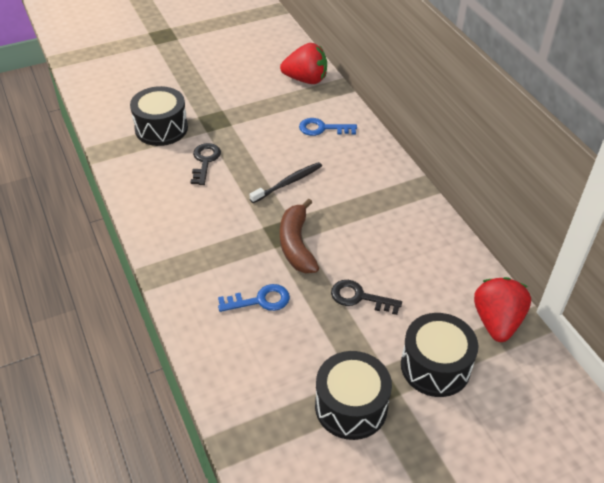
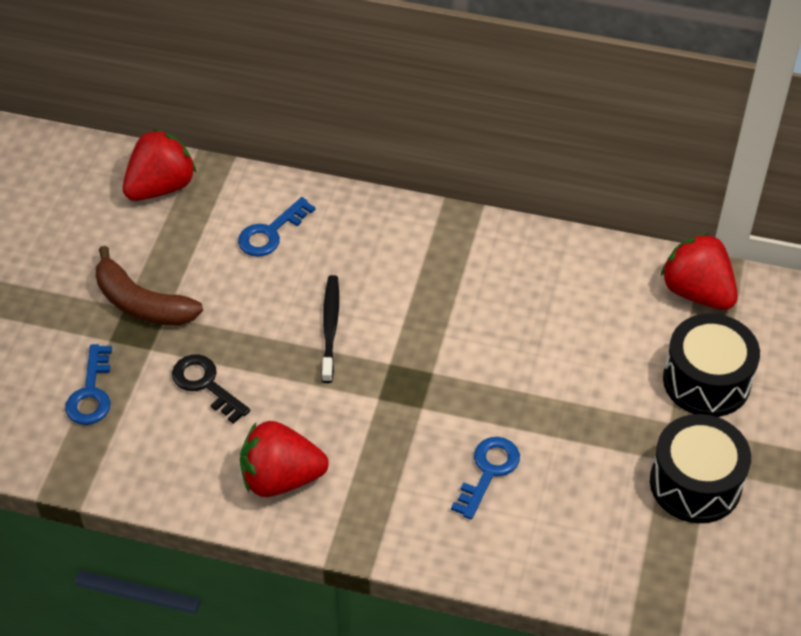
camera: 50 degrees left, 5 degrees up
black drum [130,86,188,146] -> blue key [65,344,112,425]
brown banana [280,198,319,273] -> brown banana moved to [96,246,203,326]
black key [331,280,402,315] -> none
none -> red strawberry [240,421,329,497]

